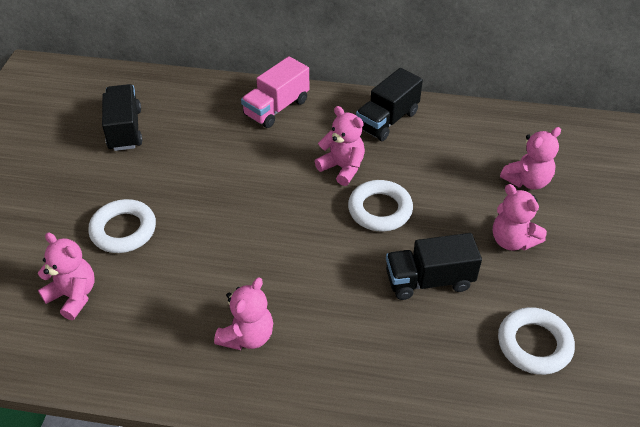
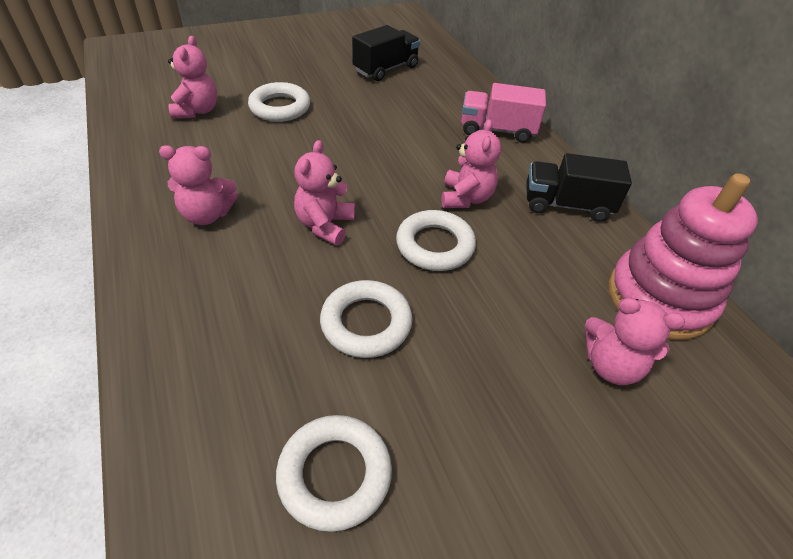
camera: 55 degrees right, 0 degrees up
black truck [386,233,482,300] -> white ring [320,280,412,358]
pink teddy bear [493,184,547,251] -> pink teddy bear moved to [294,140,355,245]
none -> pink stacking toy [608,173,758,340]

